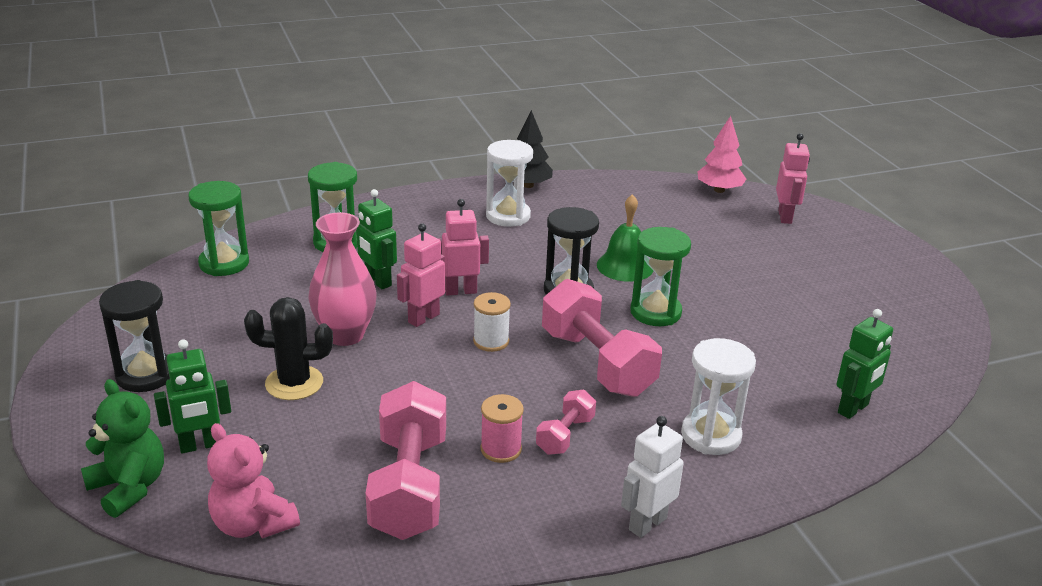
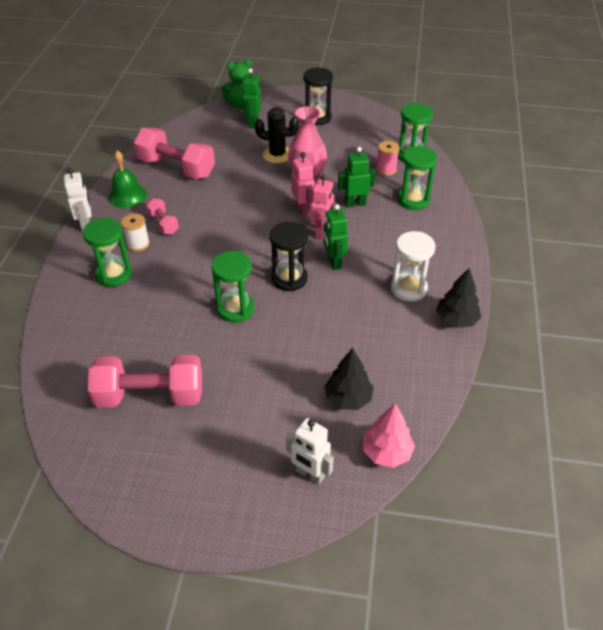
camera: 120 degrees right, 15 degrees up
pink teddy bear [207,423,300,538] -> none
black cactus [244,297,333,400] -> black cactus turned 75 degrees clockwise [255,107,299,163]
white spool [473,292,511,352] -> white spool moved to [121,213,150,252]
pink spool [480,394,524,463] -> pink spool moved to [376,141,399,176]
pink dumbbell [542,279,662,397] -> pink dumbbell moved to [88,355,202,408]
green bell [597,194,654,282] -> green bell moved to [108,150,147,208]
white hourglass [681,338,756,455] -> green hourglass [83,218,132,287]
pink robot [776,133,810,224] -> white robot [286,418,334,485]
green robot [836,309,893,419] -> green robot moved to [323,204,348,270]
none -> black tree [324,348,373,410]

